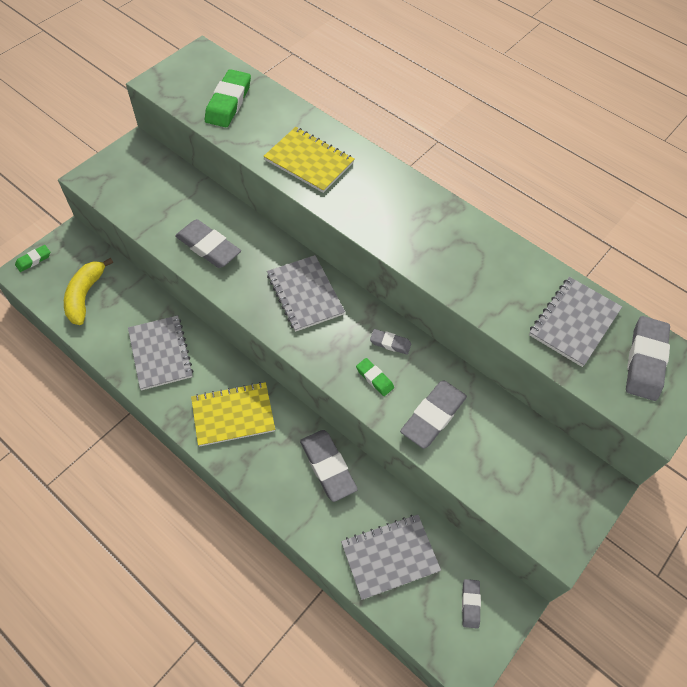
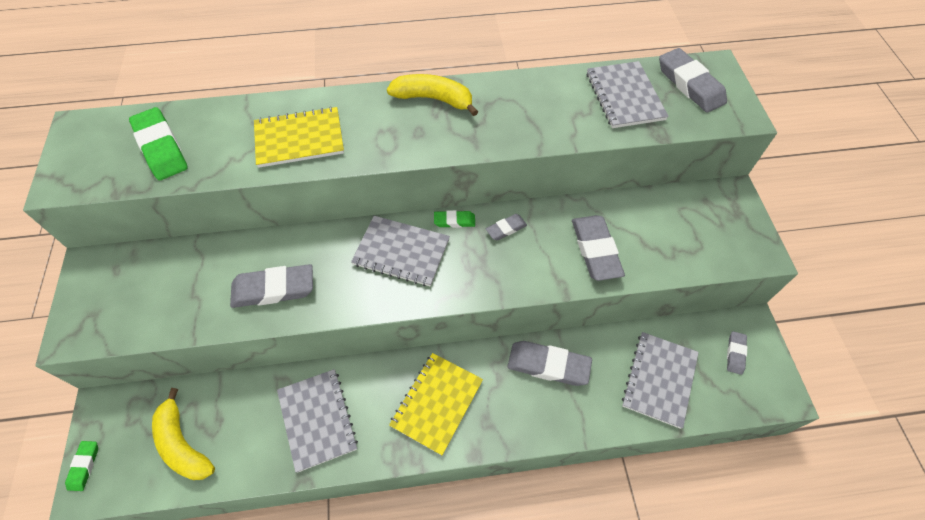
camera: 45 degrees left, 0 degrees up
grey notebook [128,315,194,390] -> grey notebook turned 45 degrees clockwise [277,369,358,473]
green eraser [356,358,394,396] -> green eraser moved to [434,210,475,228]
grey eraser [462,579,481,629] -> grey eraser turned 60 degrees clockwise [727,331,747,375]
none -> yellow banana [387,74,478,116]

